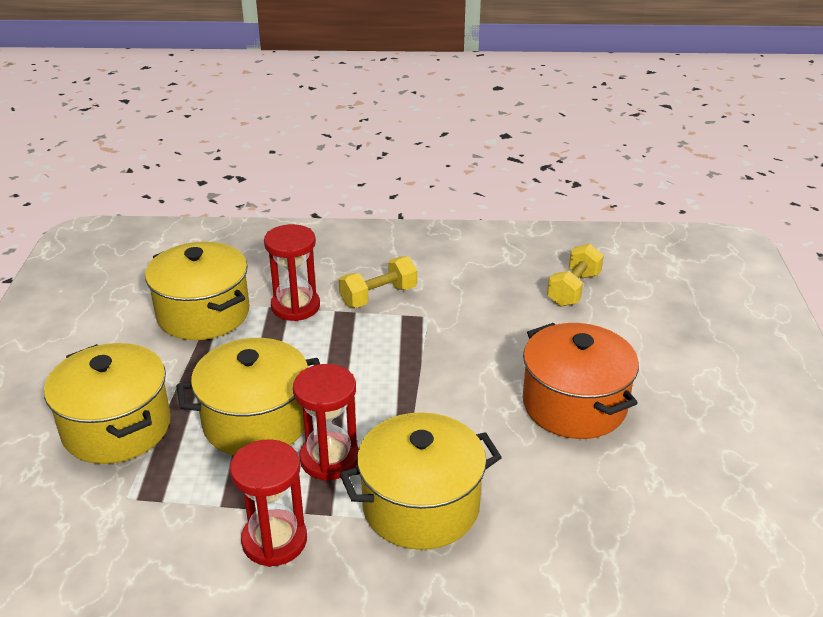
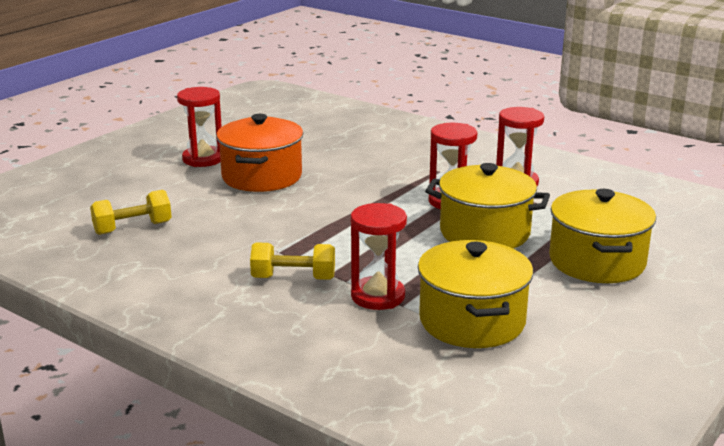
camera: 145 degrees left, 10 degrees down
yellow pot [340,412,502,550] -> none
none -> red hourglass [177,87,222,167]

